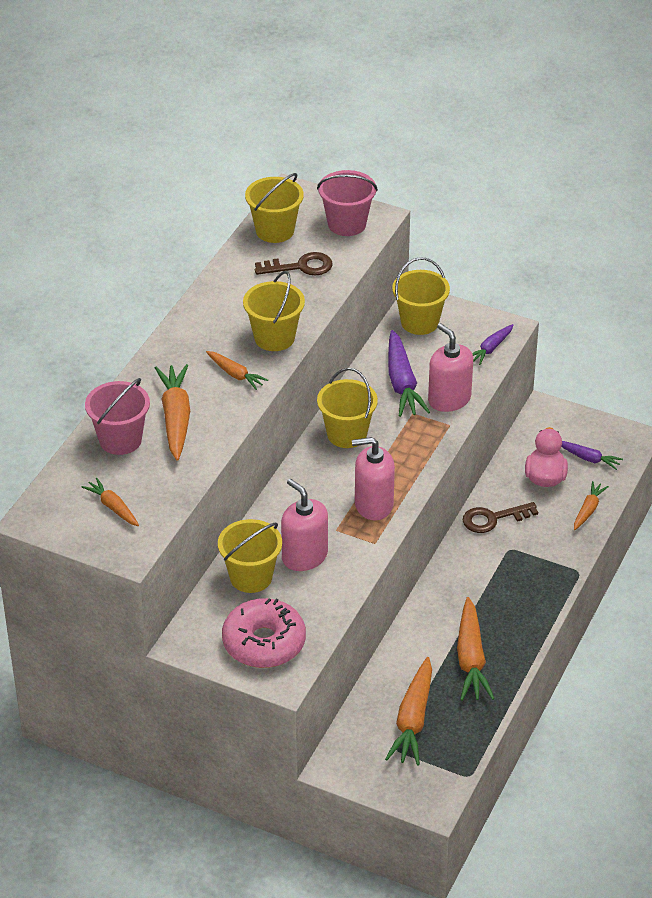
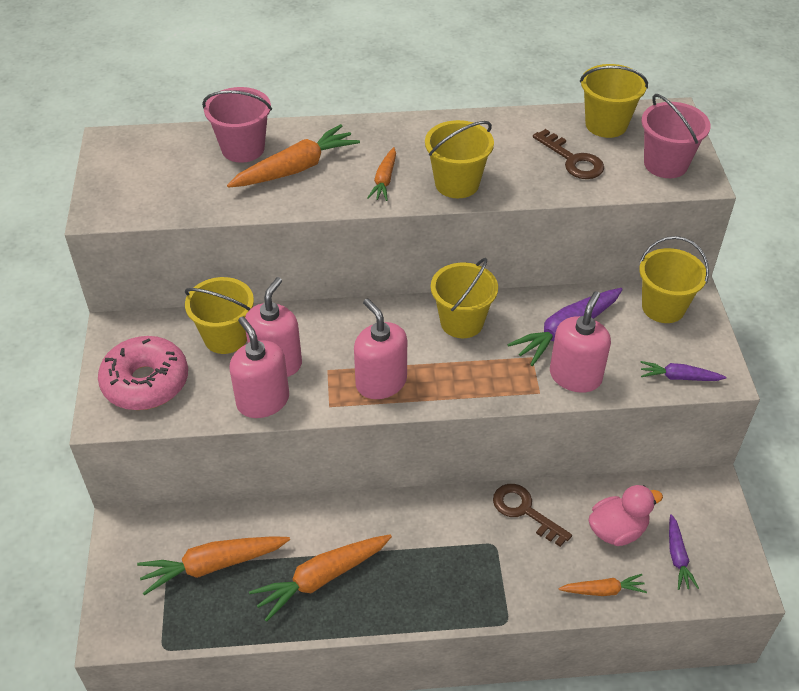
camera: 60 degrees right, 5 degrees up
orange carrot [82,478,139,526] -> none
none -> pink soap dispenser [230,316,289,418]

